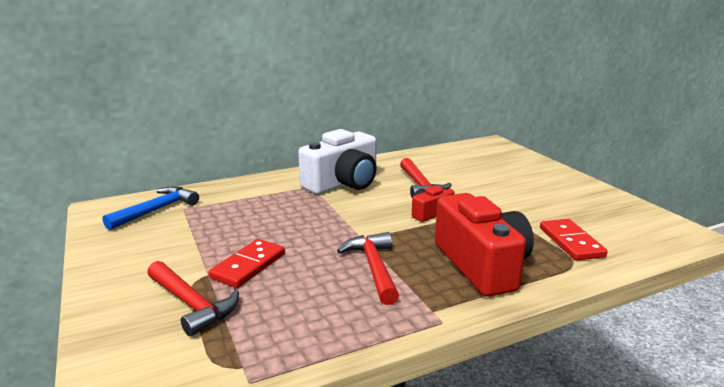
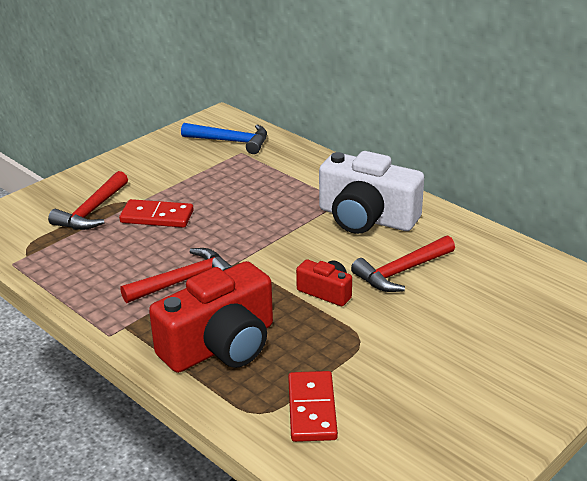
camera: 70 degrees right, 10 degrees up
red domino [540,219,608,261] -> red domino turned 60 degrees counterclockwise [288,371,338,442]

